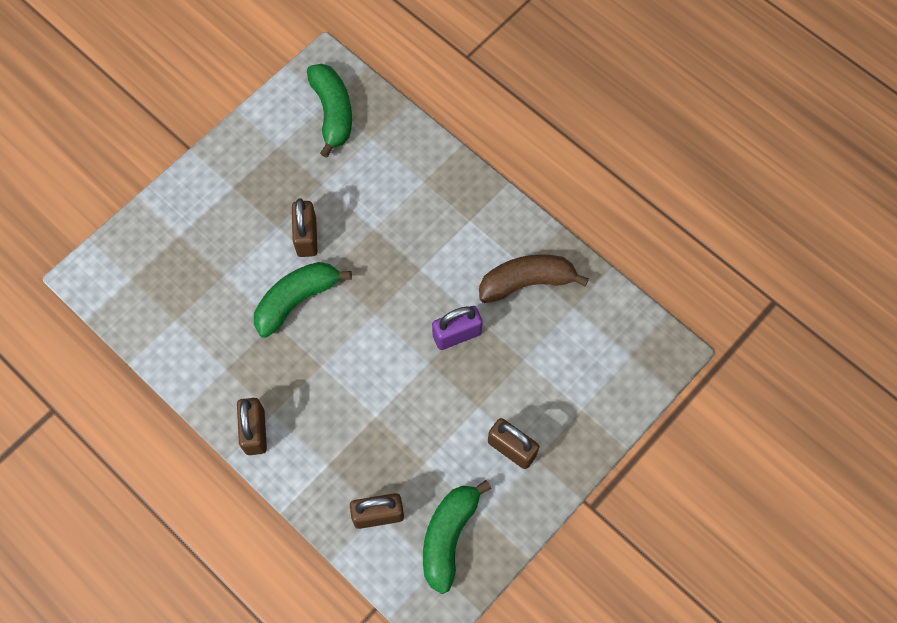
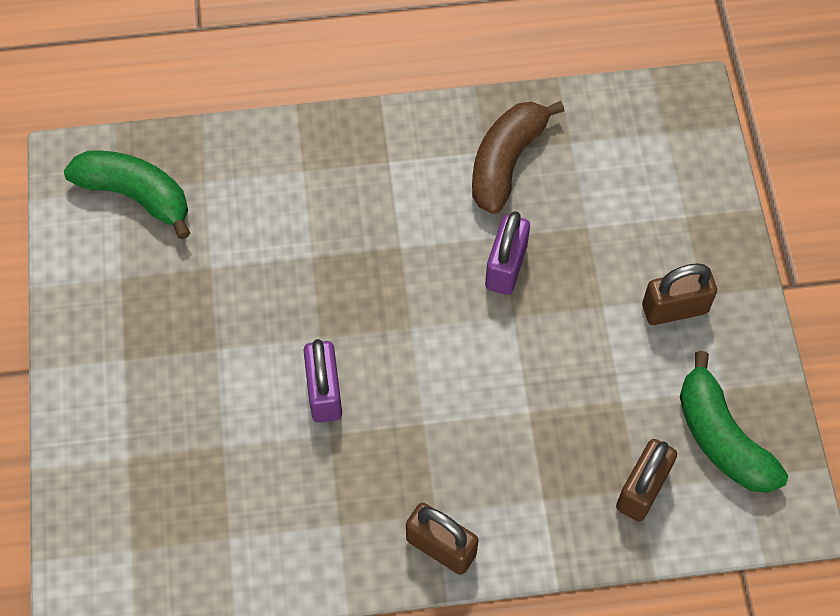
camera: 50 degrees left, 5 degrees down
green banana [254,262,352,338] -> purple padlock [303,339,342,423]
brown padlock [292,198,317,257] -> none

